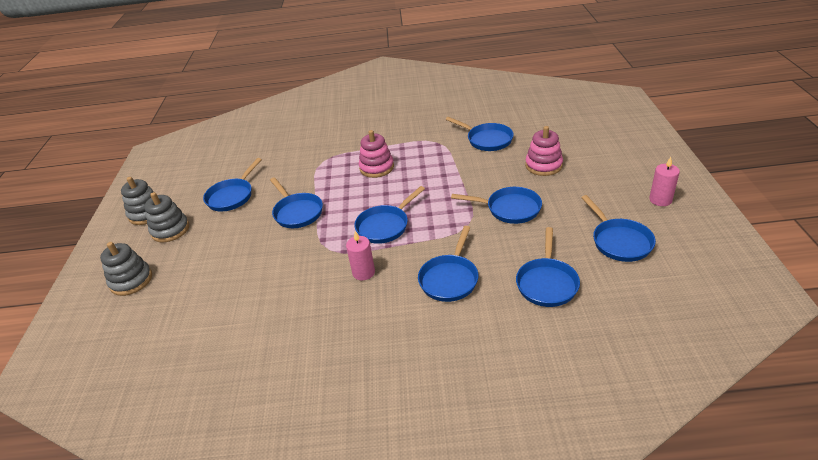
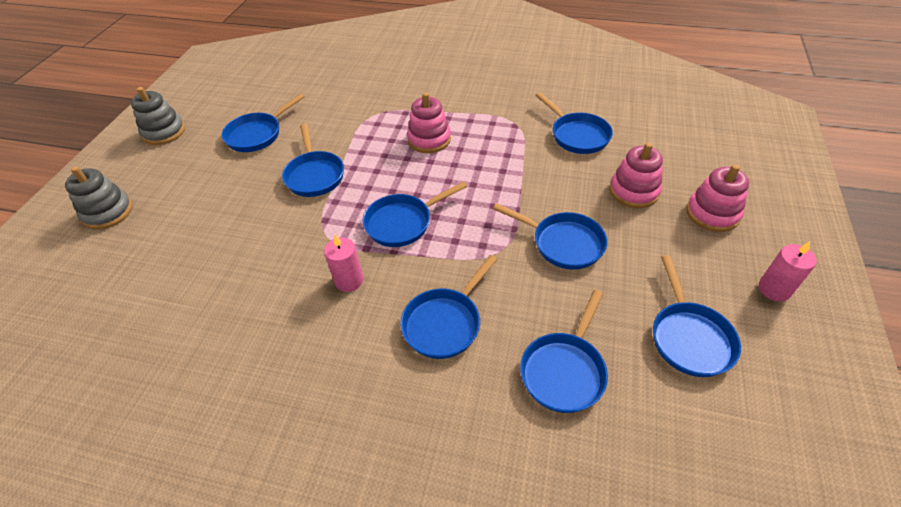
camera: 15 degrees right, 10 degrees up
grey stacking toy [144,192,189,243] -> none
none -> pink stacking toy [686,164,749,232]

